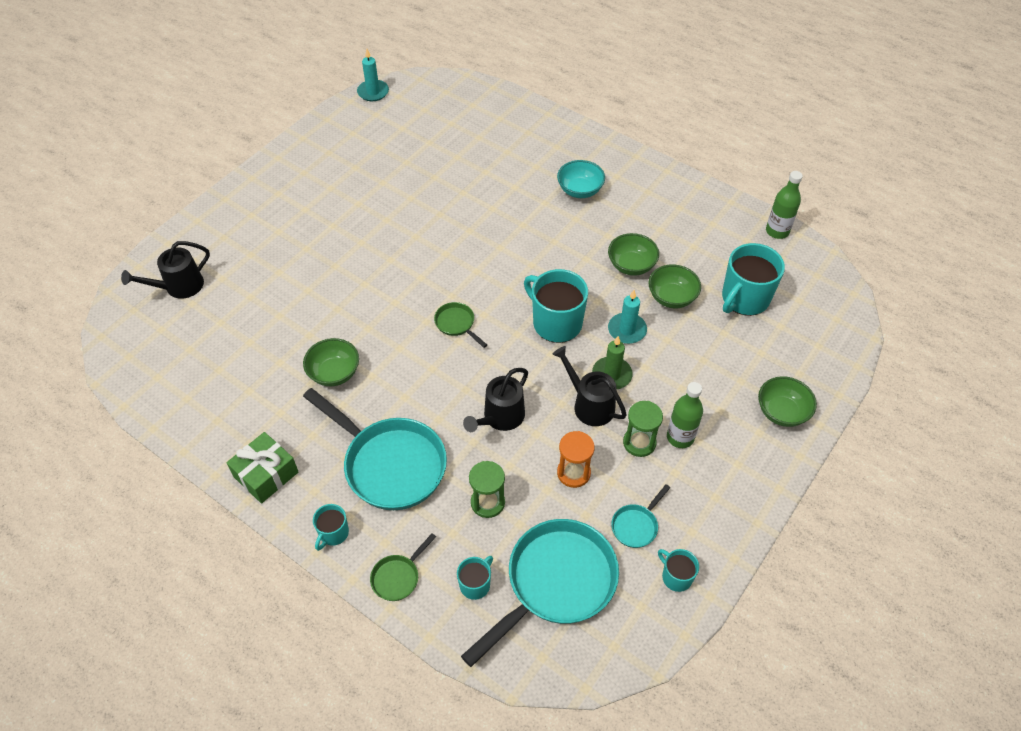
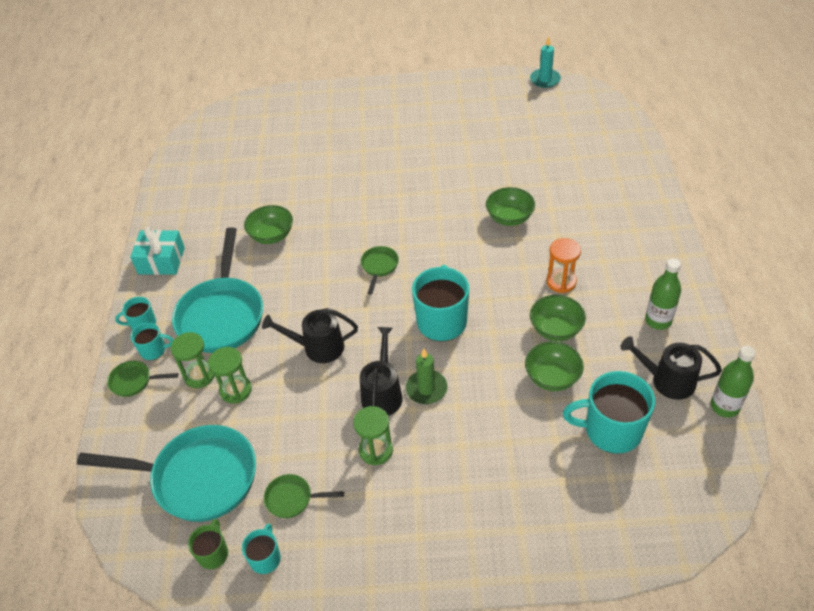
camera: 55 degrees right, 5 degrees down
black watering can [121,241,210,299] -> black watering can moved to [620,336,722,400]
green gift [226,432,299,503] -> turquoise gift [130,227,185,275]
turquoise mug [457,556,493,600] -> turquoise mug moved to [130,322,173,360]
turquoise bowl [557,160,605,198] -> none
orange hourglass [557,431,595,488] -> orange hourglass moved to [547,238,581,293]
turquoise candle [608,290,647,344] -> none
turquoise pan [611,484,670,548] -> green pan [264,474,344,518]
green bottle [667,382,703,448] -> green bottle moved to [645,258,681,330]
green bowl [758,376,817,427] -> green bowl moved to [486,187,535,226]
none -> green hourglass [171,332,215,388]
none -> green mug [188,519,228,569]

